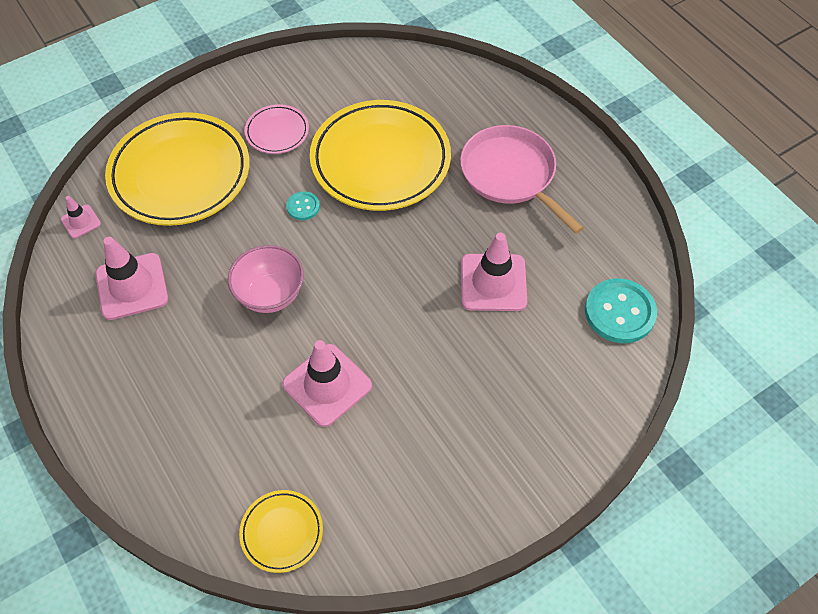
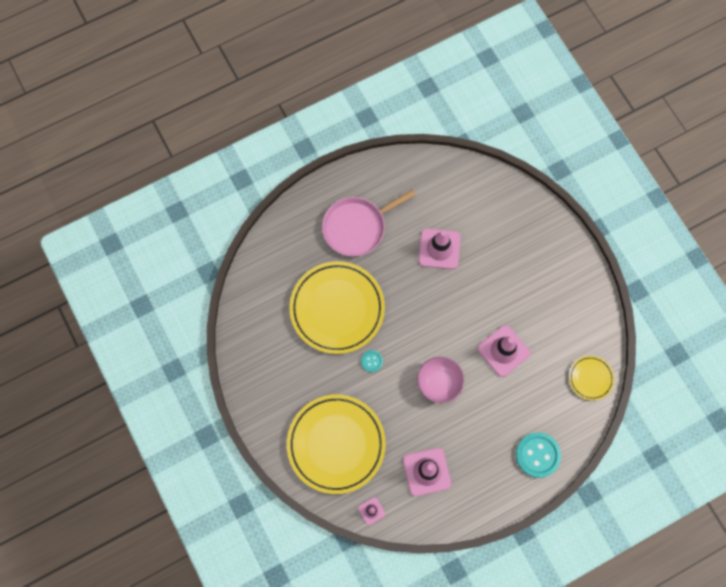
camera: 85 degrees left, 15 degrees up
pink plate [245,104,309,154] -> none
turquoise button [585,278,657,343] -> turquoise button moved to [516,432,561,478]

